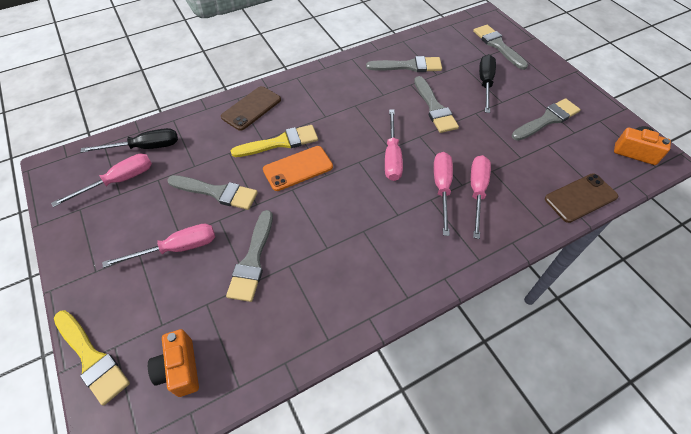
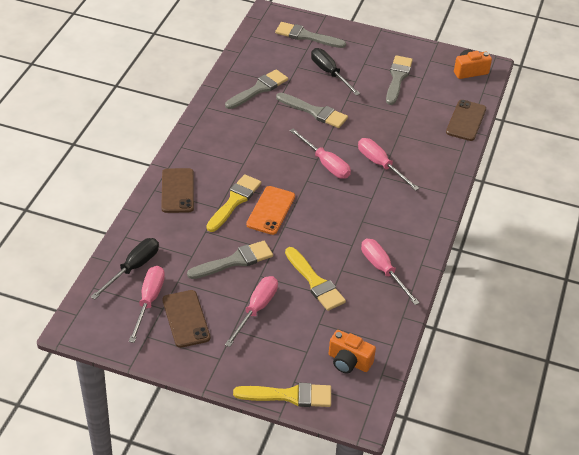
camera: 45 degrees left, 10 degrees down
grey brush [226,210,273,302] -> yellow brush [285,247,346,311]
pink screwdriver [471,155,491,239] -> pink screwdriver moved to [361,239,420,305]
none -> brown phone [163,290,210,348]

